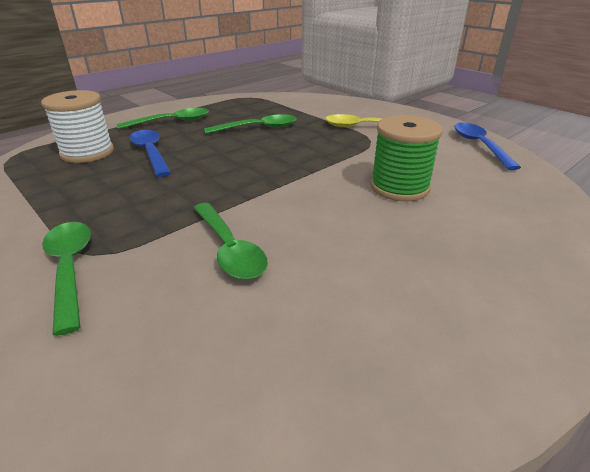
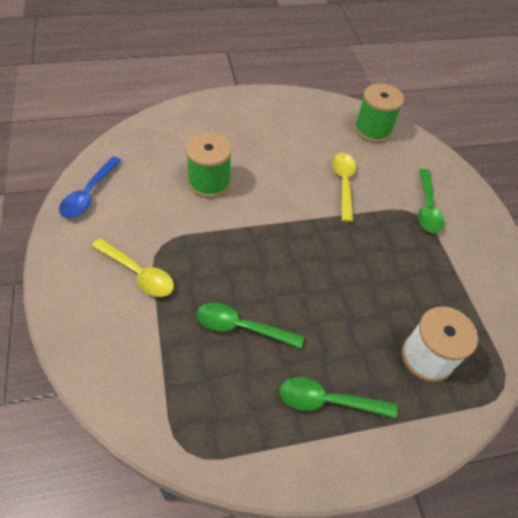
camera: 155 degrees left, 20 degrees up
blue spoon [129,130,171,177] -> none
green spoon [194,203,268,280] -> yellow spoon [332,153,356,222]
none -> green spool [355,83,404,143]

